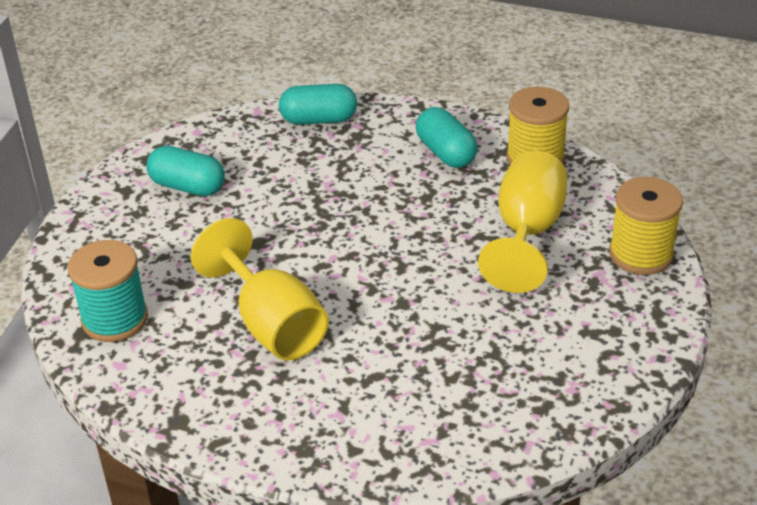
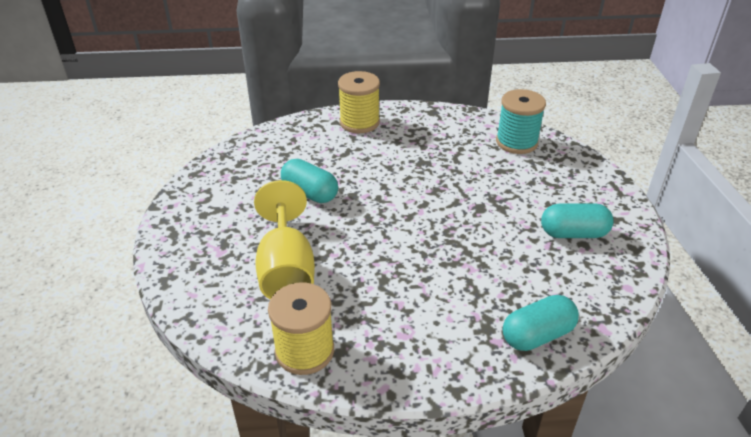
camera: 155 degrees right, 0 degrees up
yellow goblet [191,218,329,361] -> none
turquoise capsule [416,107,478,168] -> turquoise capsule moved to [281,159,338,203]
yellow spool [609,177,683,275] -> yellow spool moved to [338,71,380,133]

